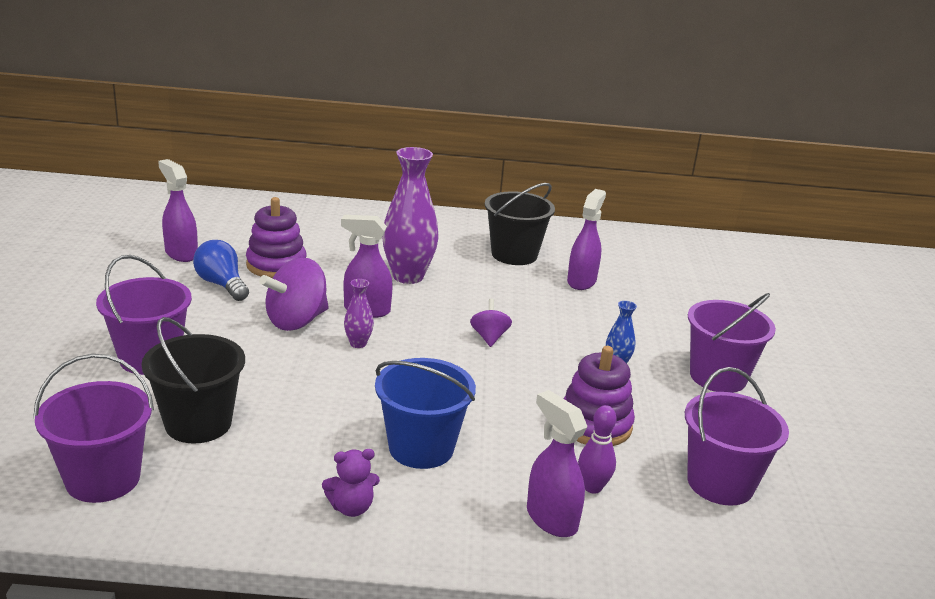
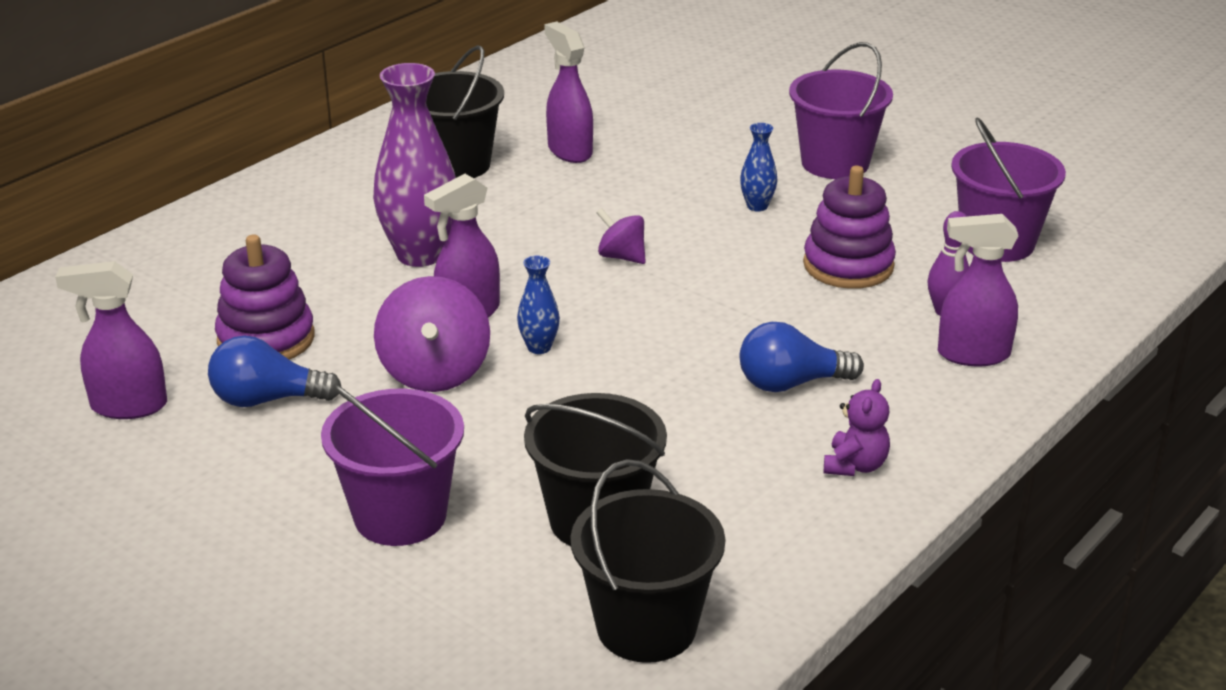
camera: 50 degrees left, 5 degrees up
purple bucket [33,354,154,503] -> black bucket [571,459,725,663]
purple vase [344,279,374,348] -> blue vase [517,255,560,354]
blue bucket [375,358,476,469] -> blue light bulb [740,322,864,392]

